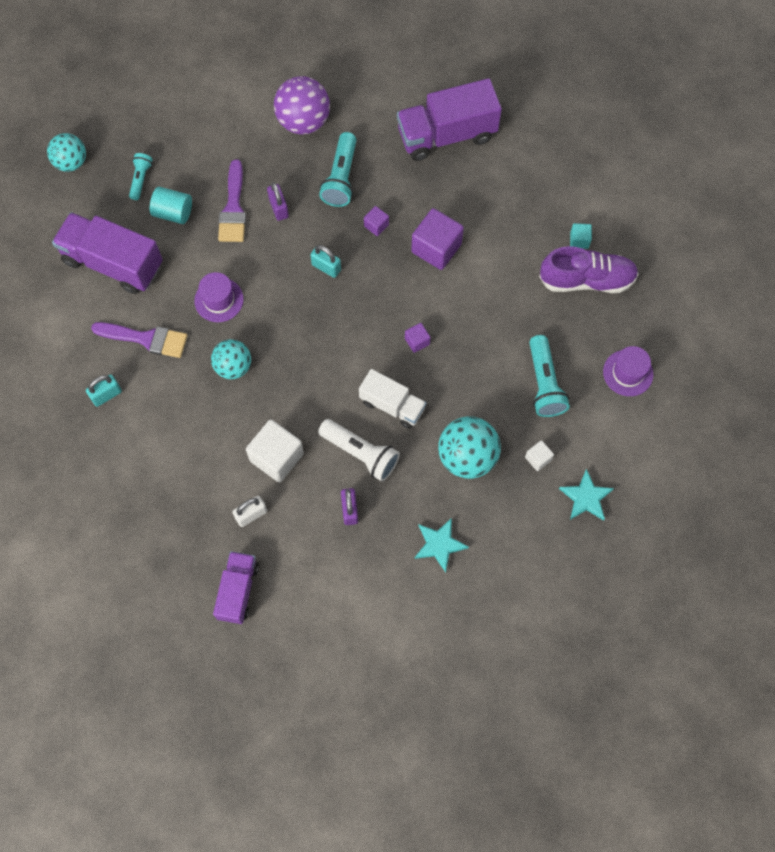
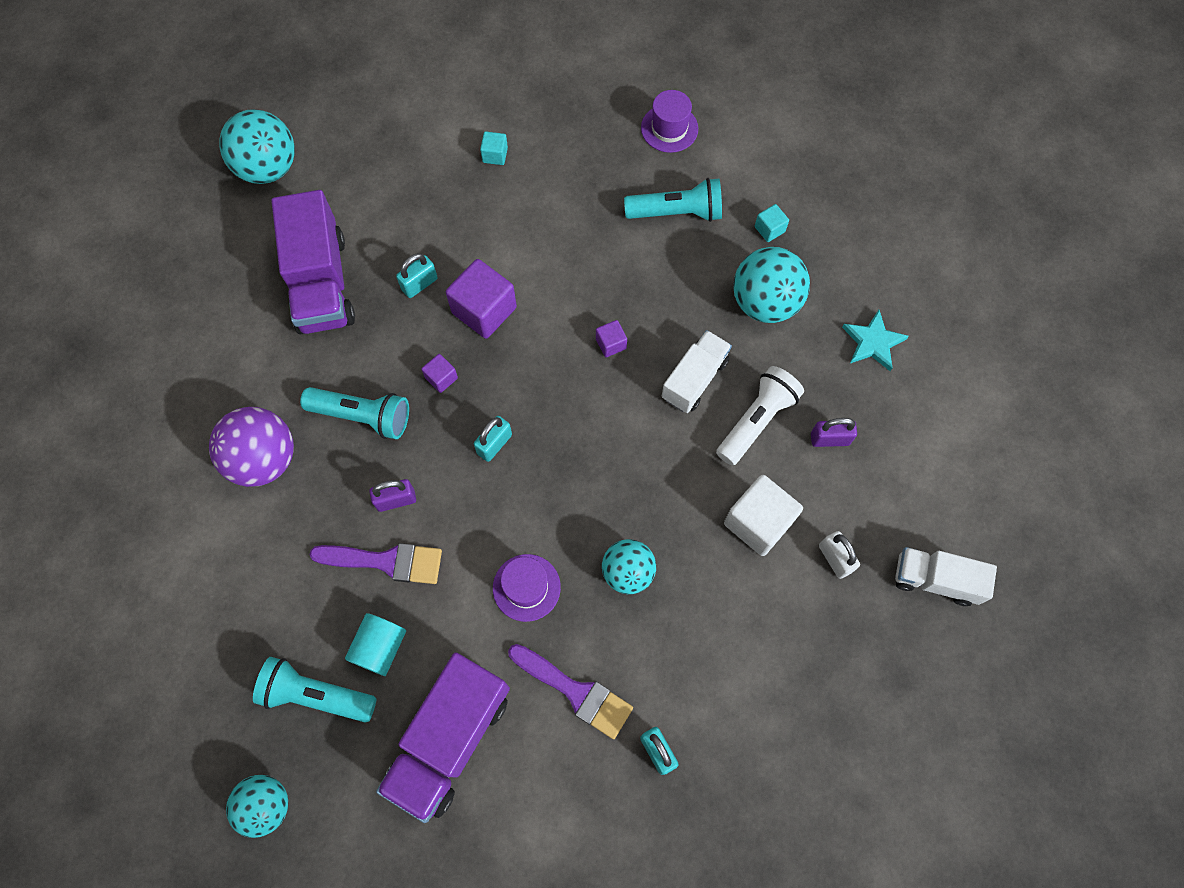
camera: 85 degrees left, 0 degrees up
purple brush [91,322,188,358] -> purple brush turned 105 degrees clockwise [508,644,633,739]
turquoise flashlight [129,153,153,200] -> turquoise flashlight [253,657,377,722], size x1.68
purple truck [213,551,259,624] -> white truck [895,547,997,606]
white cube [525,440,554,471] -> turquoise cube [755,204,789,242]
purple shoe [539,246,639,293] -> none
turquoise star [559,469,614,521] -> none
none -> turquoise ball [220,109,295,184]
none -> turquoise padlock [396,253,438,298]

